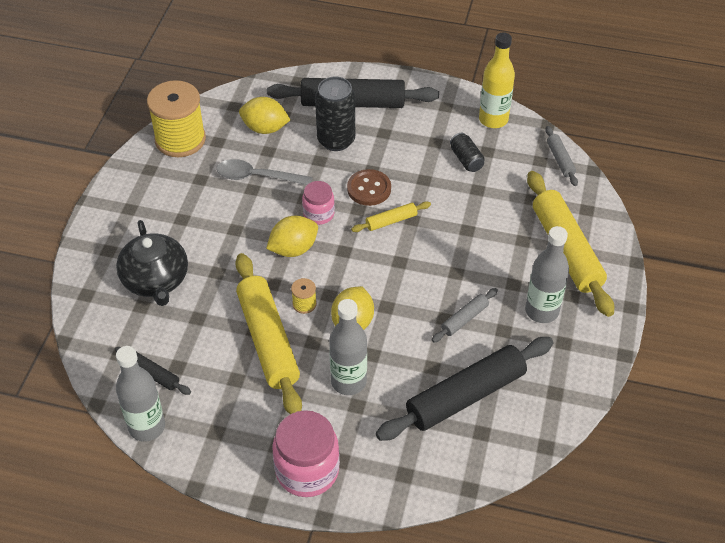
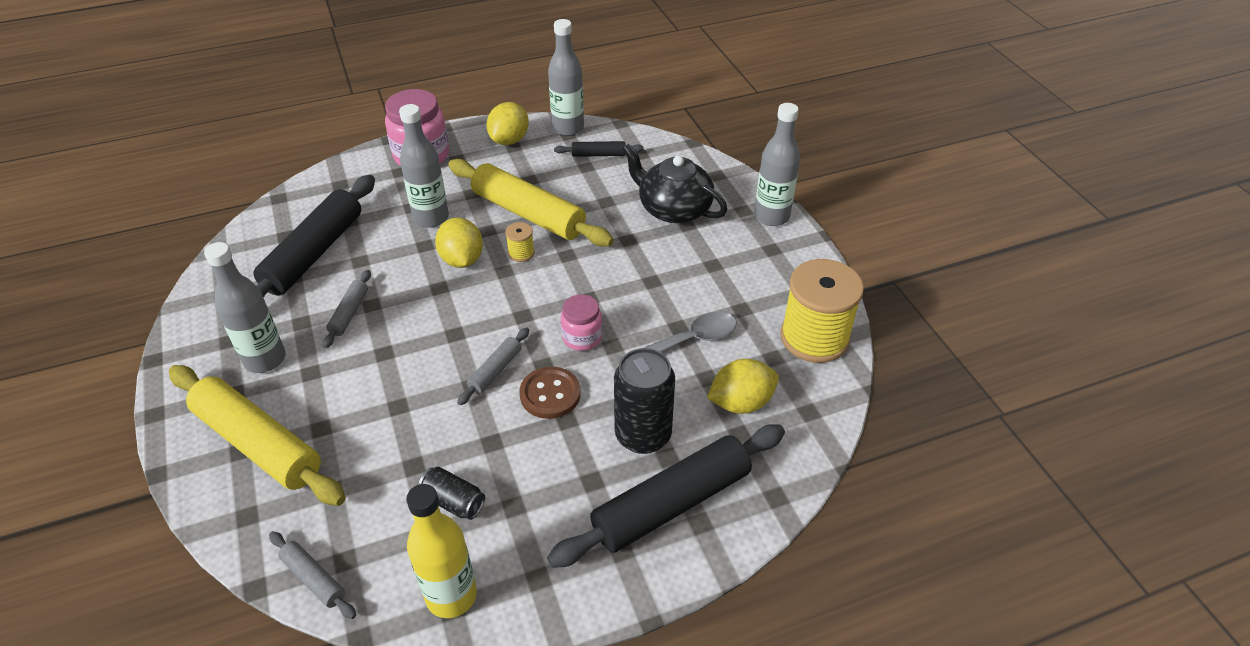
camera: 145 degrees right, 5 degrees down
yellow lemon [266,216,318,257] -> yellow lemon moved to [486,102,529,145]
yellow rolling pin [351,201,431,232] -> grey rolling pin [457,327,529,405]
none -> grey bottle [754,103,800,226]

